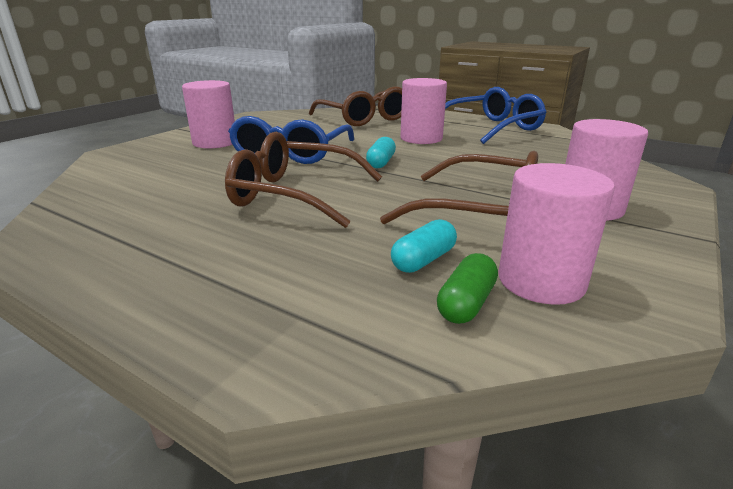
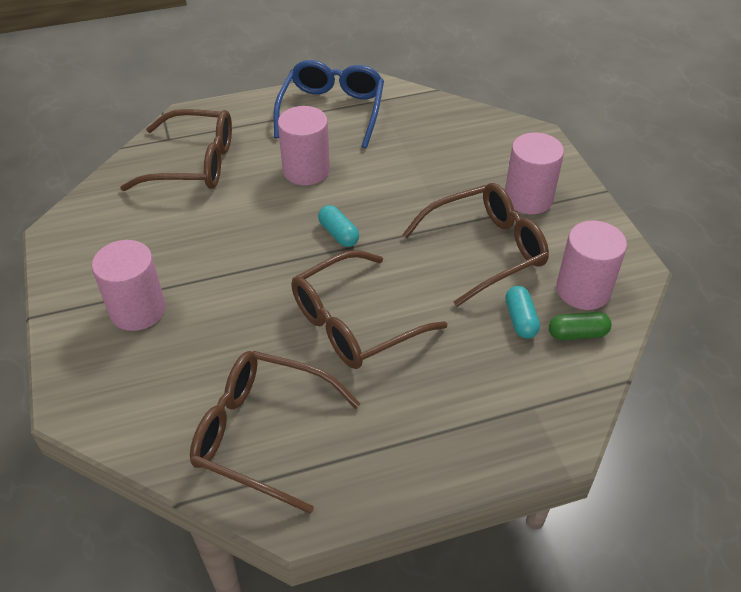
camera: 50 degrees left, 20 degrees up
blue glasses [228,116,354,164] -> none
green capsule [437,253,498,324] -> green capsule turned 75 degrees counterclockwise [549,312,612,340]
none -> brown glasses [190,351,360,514]

